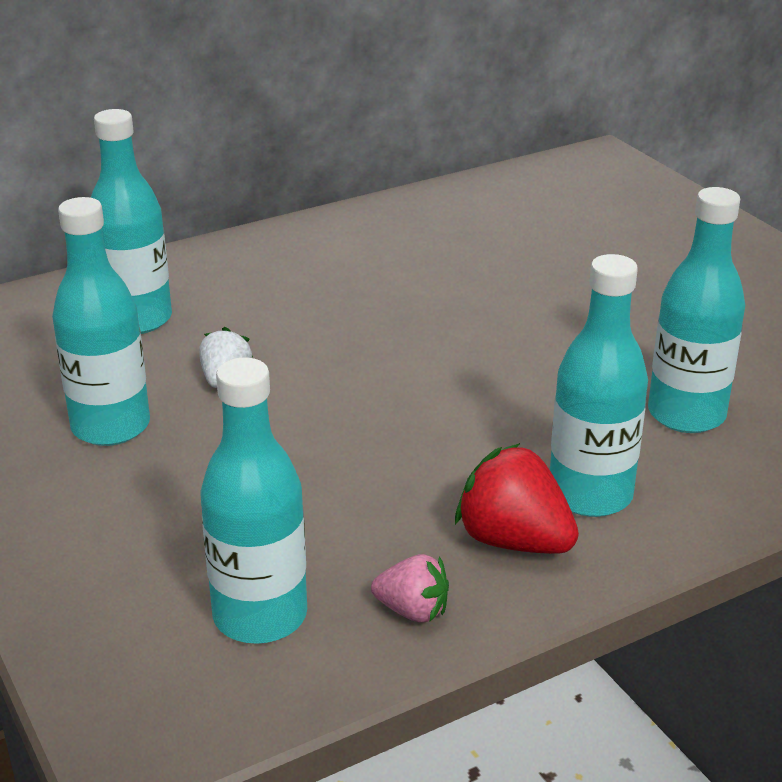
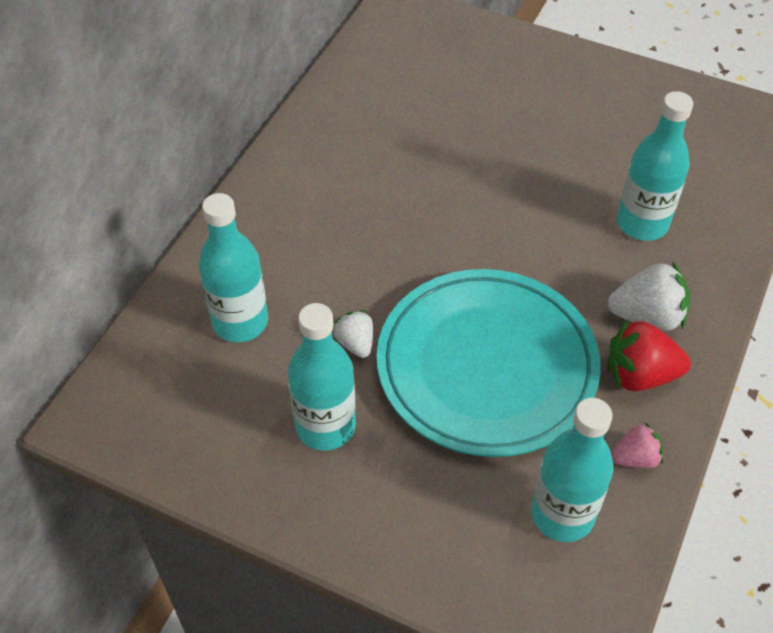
camera: 35 degrees left, 20 degrees up
turquoise bottle [550,254,648,517] -> white strawberry [608,261,690,331]
none -> turquoise plate [377,269,601,457]

